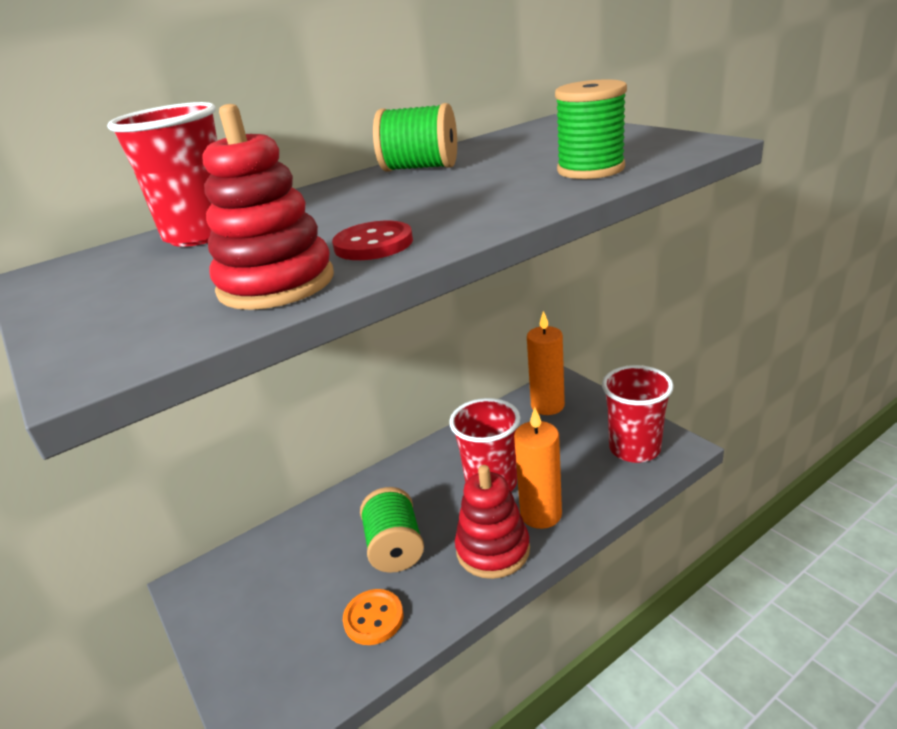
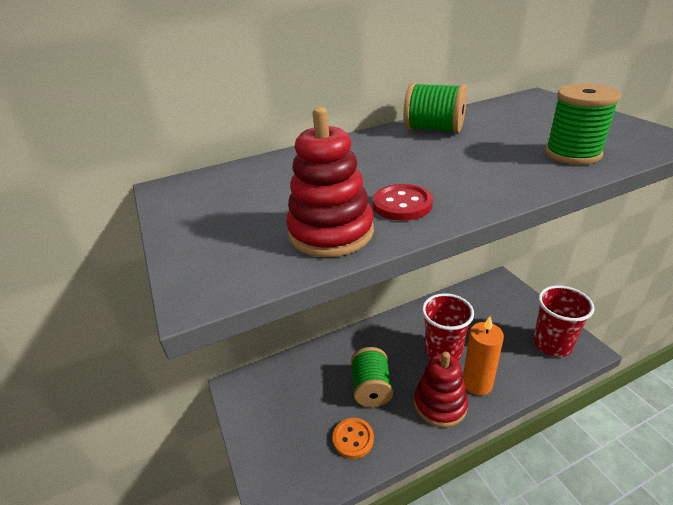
camera: 10 degrees right, 5 degrees up
red cup [107,102,217,247] -> none
orange candle [527,311,565,415] -> none

